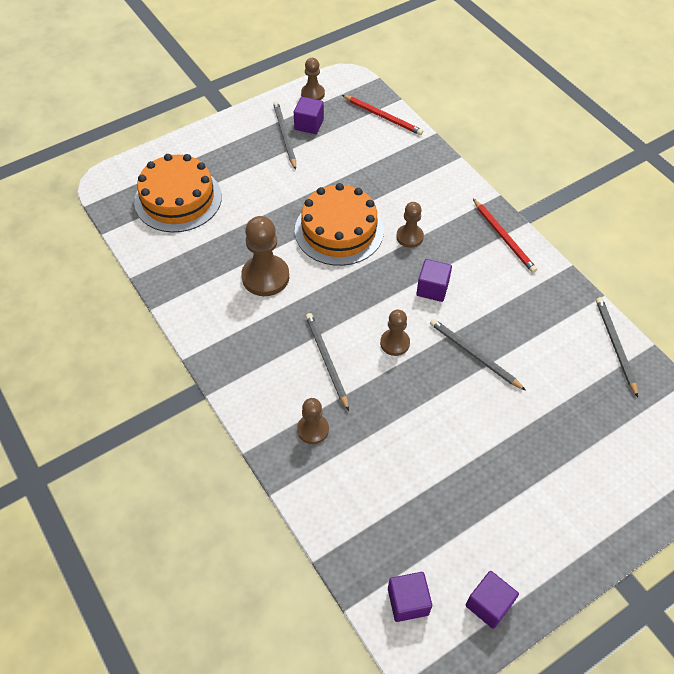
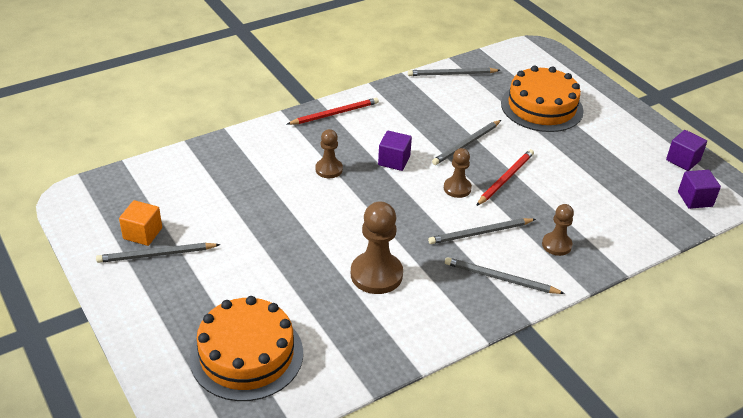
camera: 90 degrees left, 15 degrees down
purple cube [294,97,324,134] -> orange cube [119,200,162,246]
orange cake [295,183,384,266] -> orange cake moved to [501,66,584,132]
brown pawn [301,58,325,100] -> none
red pencil [342,95,423,135] -> red pencil moved to [476,149,534,206]
none -> grey pencil [445,257,565,294]

